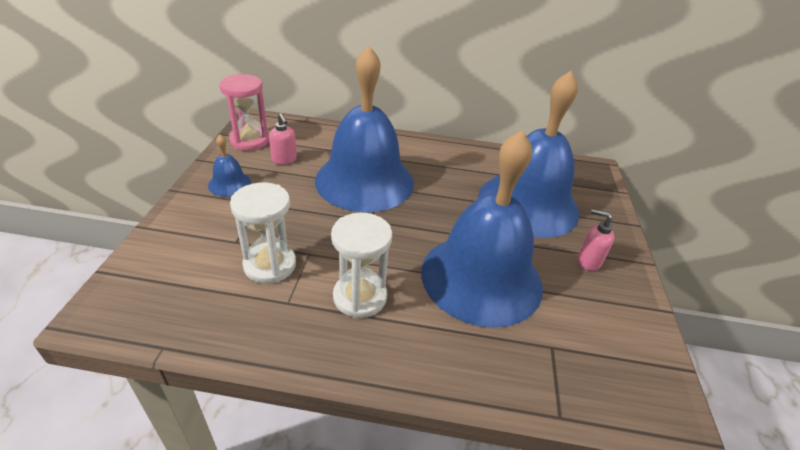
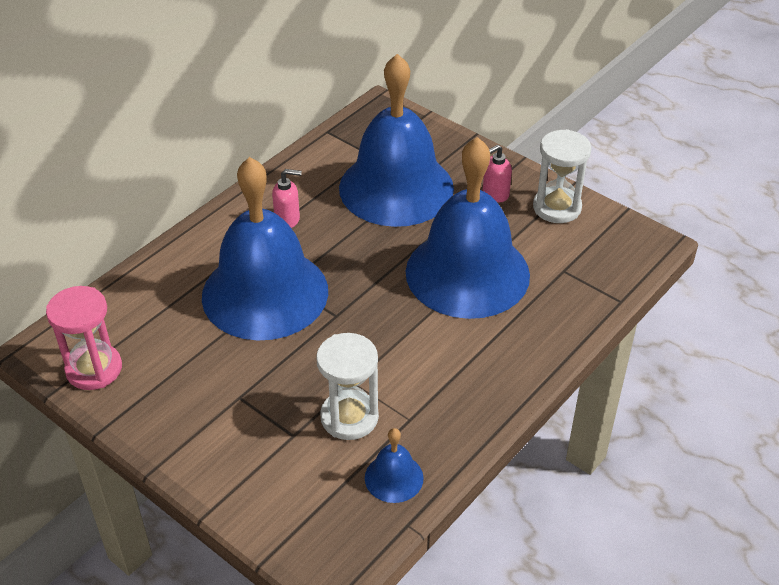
camera: 55 degrees left, 5 degrees up
blue bell [208,135,251,197] -> blue bell moved to [365,428,424,503]
pink soap dispenser [269,113,297,165] -> pink soap dispenser moved to [272,169,302,228]
white hourglass [331,213,392,318] -> white hourglass moved to [533,129,592,223]

